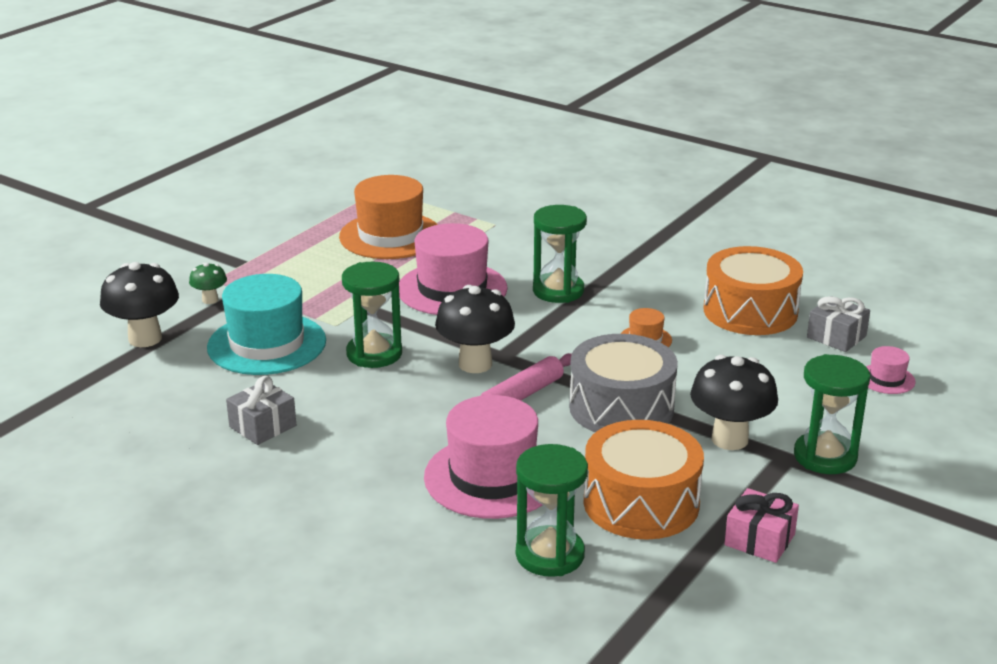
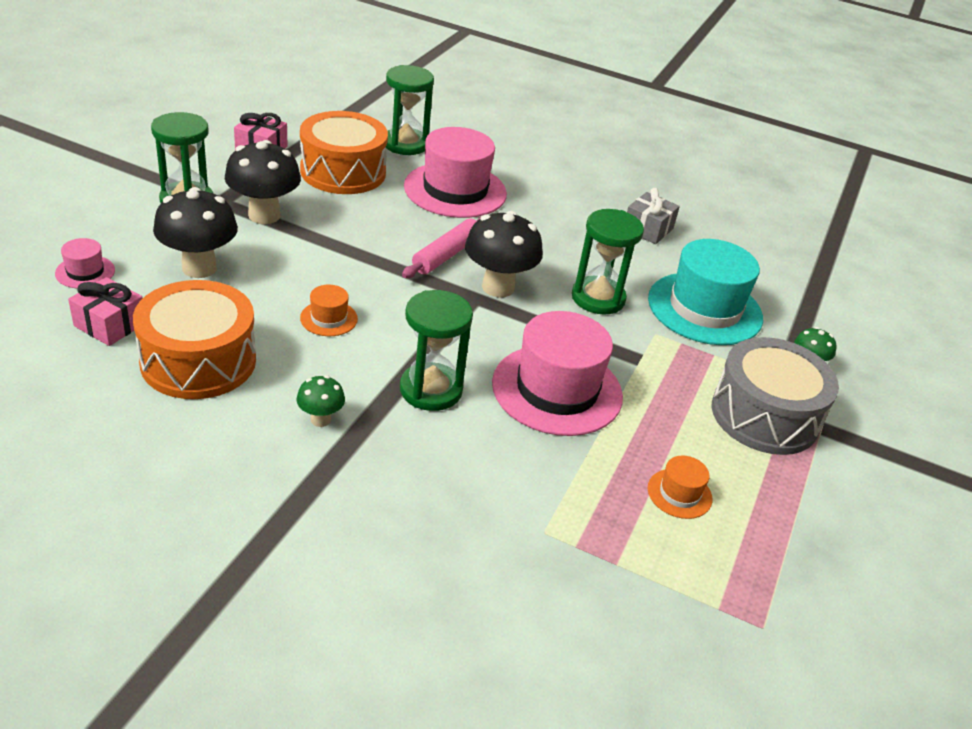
camera: 165 degrees right, 10 degrees up
black mushroom [100,262,179,347] -> black mushroom moved to [153,187,238,278]
orange hat [339,175,438,259] -> orange hat [648,455,712,519], size x0.45
grey drum [569,334,678,432] -> grey drum moved to [712,337,839,455]
grey gift [807,296,870,352] -> pink gift [68,277,143,346]
none -> green mushroom [296,375,345,427]

